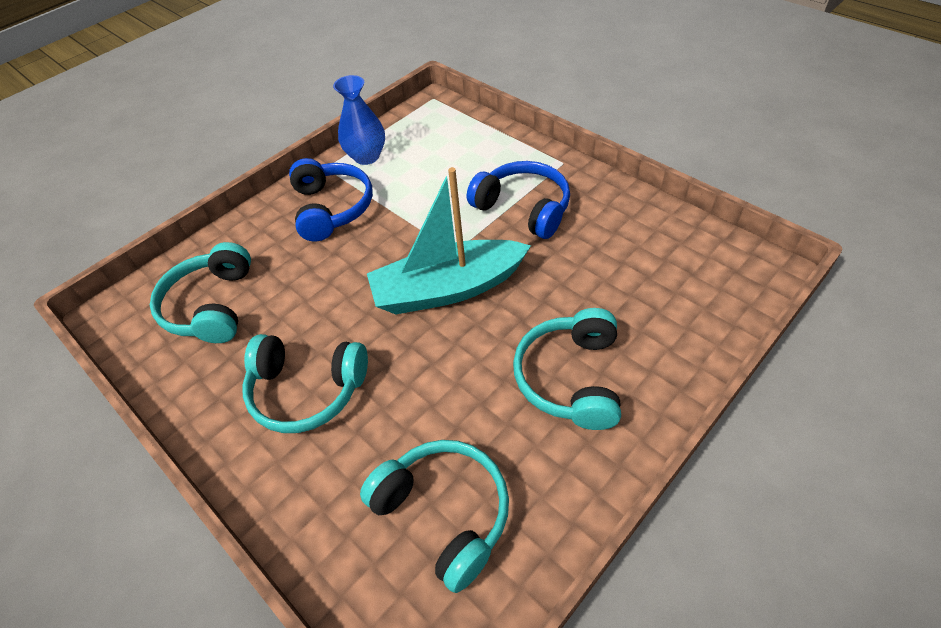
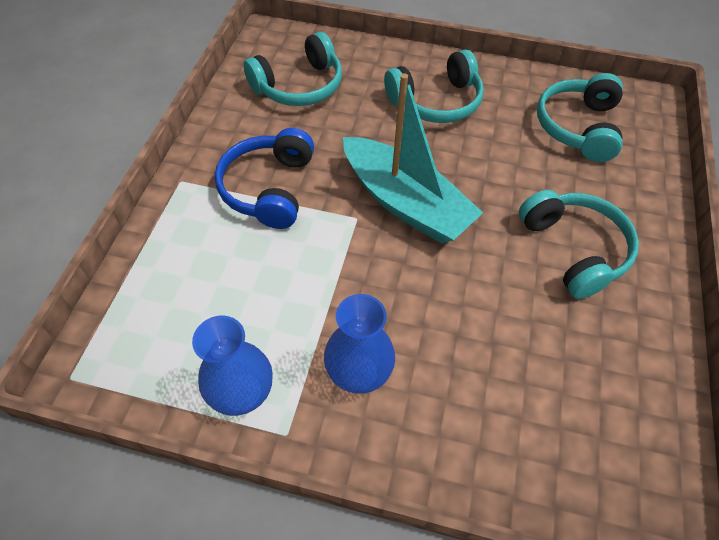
camera: 125 degrees left, 5 degrees up
turquoise headphones [150,242,251,343] -> turquoise headphones moved to [243,32,342,106]
blue headphones [289,158,373,242] -> blue vase [324,294,395,394]

